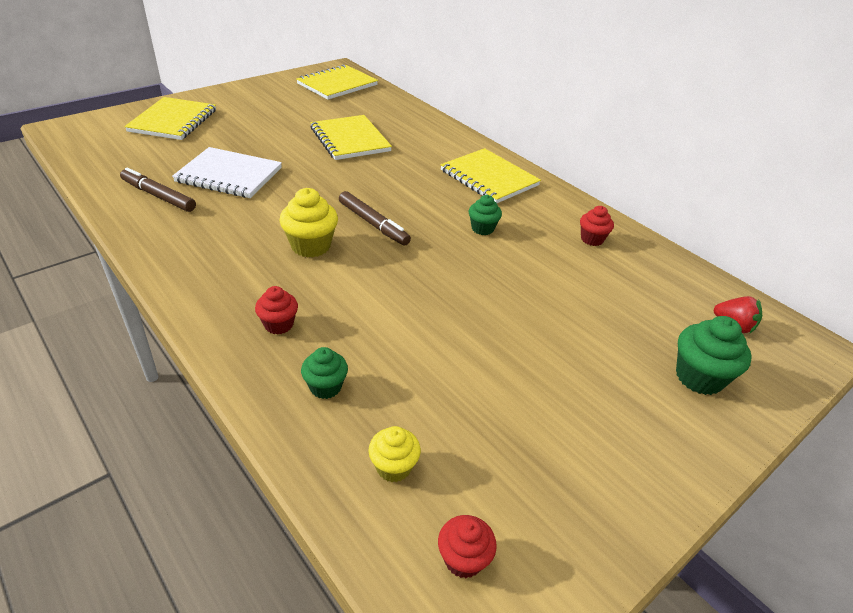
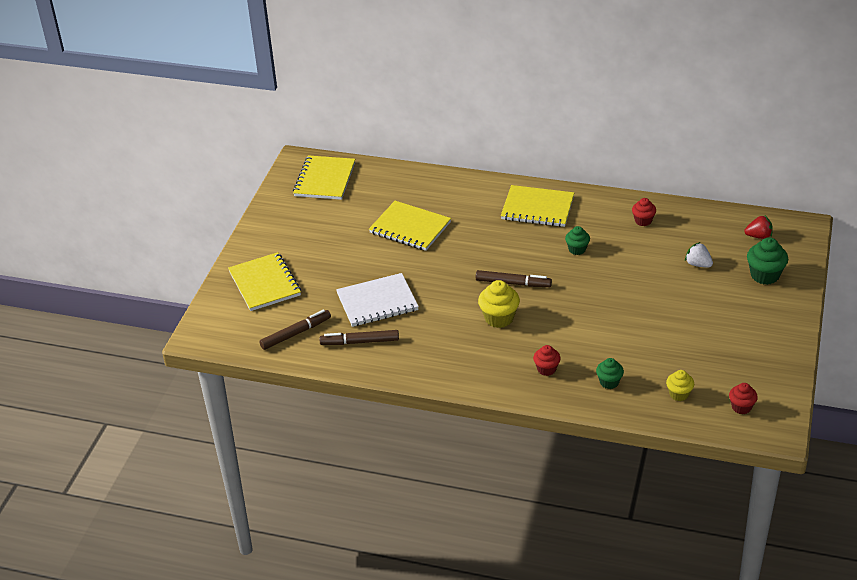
camera: 30 degrees left, 0 degrees up
none -> brown marker [259,309,331,350]
none -> white strawberry [685,242,713,268]

